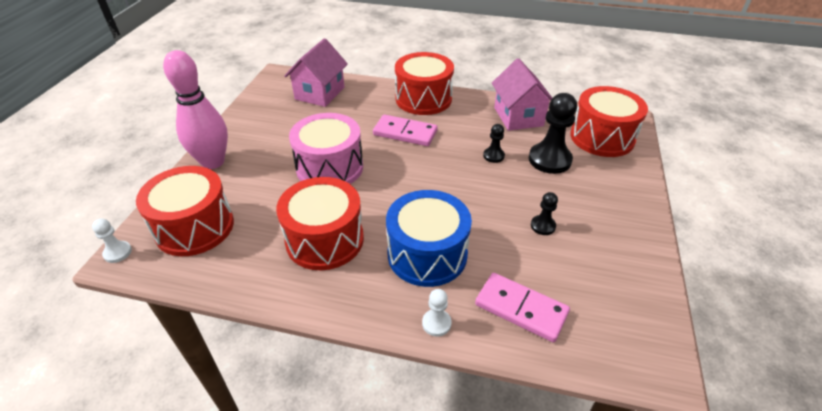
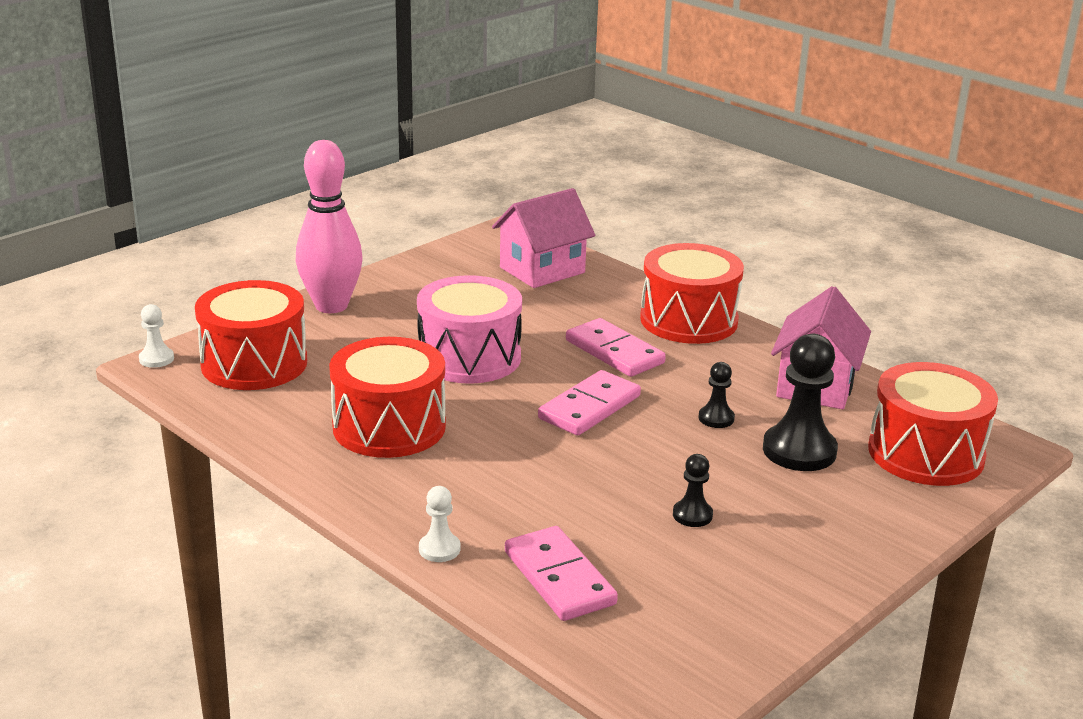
camera: 30 degrees right, 15 degrees down
blue drum [386,190,472,287] -> none
none -> pink domino [538,370,641,435]

